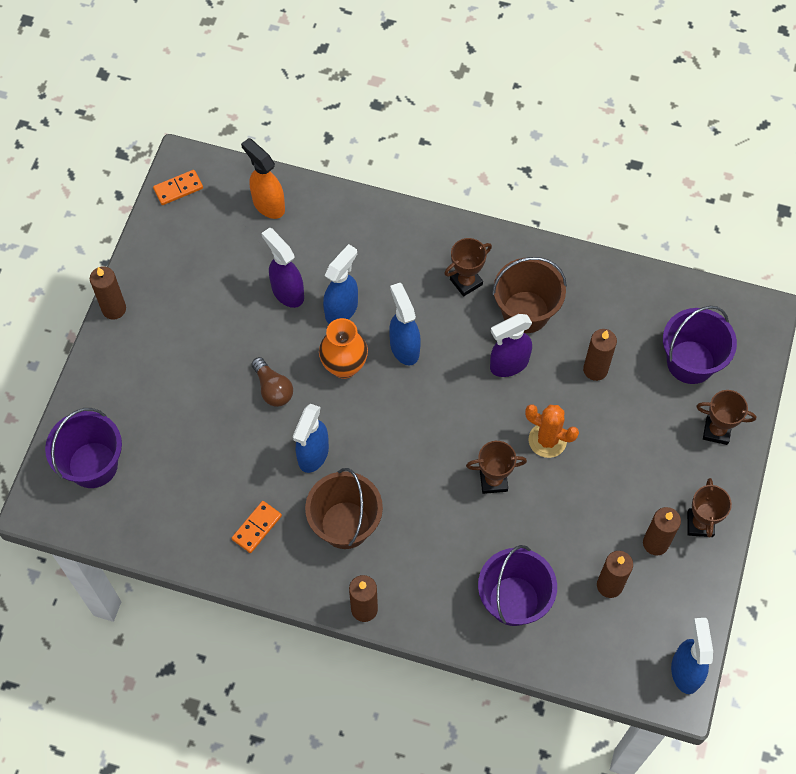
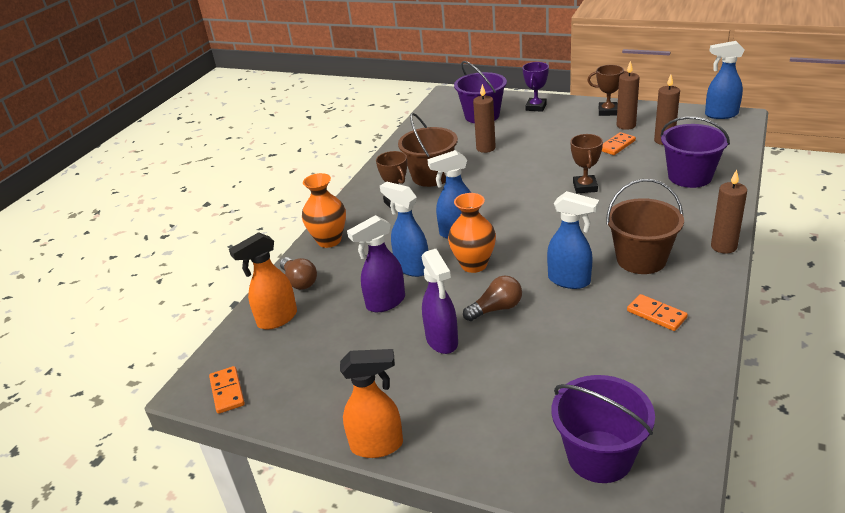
camera: 80 degrees left, 30 degrees down
brown candle [90,266,126,320] -> orange spray bottle [340,349,403,458]
purple spray bottle [490,314,532,377] -> purple spray bottle moved to [422,249,458,354]
orange cactus [525,404,579,458] -> none
brown trophy [696,390,757,445] -> purple trophy [522,62,549,112]
none -> brown light bulb [280,257,317,290]
none -> orange vase [302,173,346,248]
none -> orange domino [602,132,636,155]

